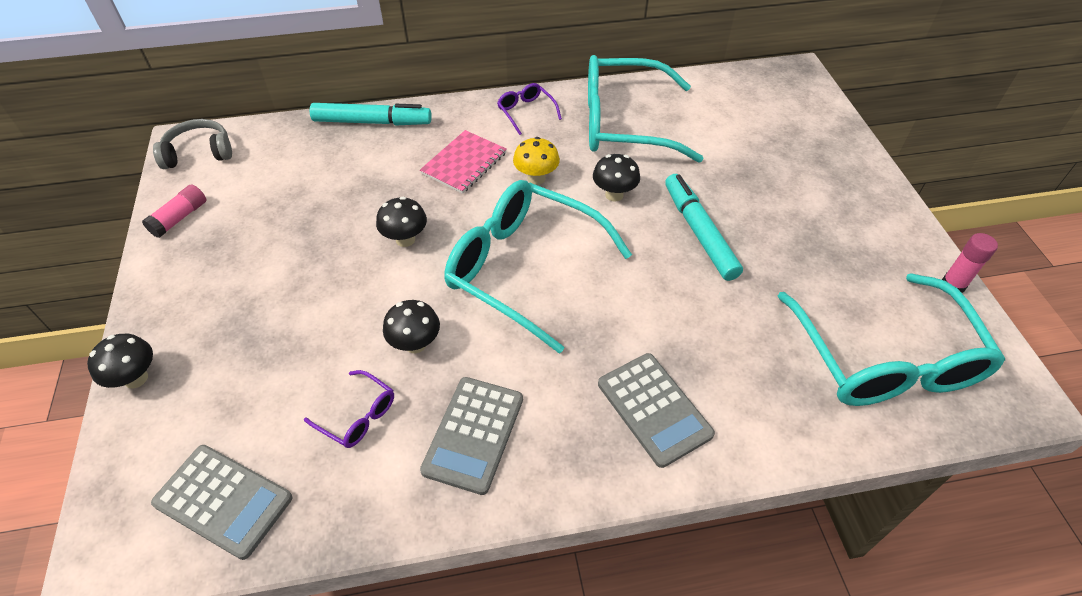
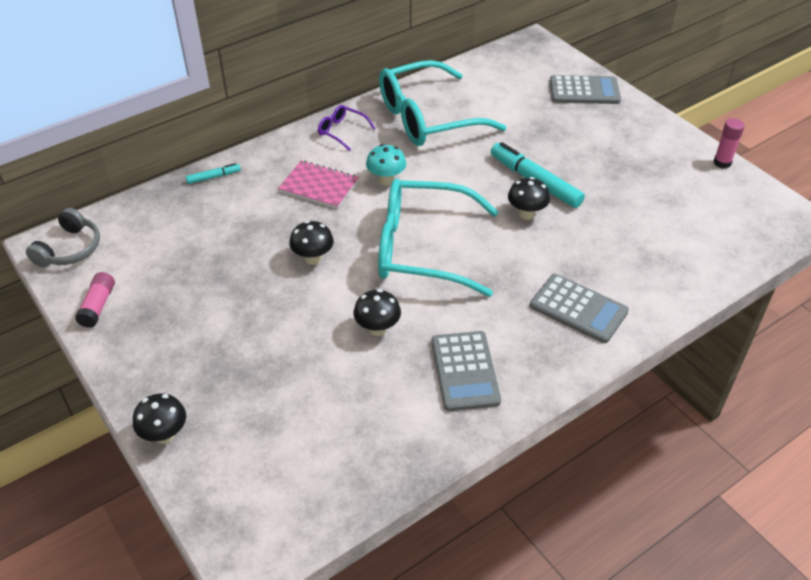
camera: 25 degrees left, 5 degrees down
grey calculator [151,445,292,560] -> grey calculator moved to [550,75,621,104]
grey headphones [153,119,232,169] -> grey headphones turned 150 degrees clockwise [26,208,100,267]
purple glasses [304,370,394,448] -> none
turquoise marker [310,103,432,125] -> turquoise marker [186,163,241,184], size x0.49
pink notebook [420,130,507,194] -> pink notebook turned 75 degrees counterclockwise [278,161,359,209]
yellow mushroom [513,137,560,185] -> turquoise mushroom [366,144,406,185]
black mushroom [593,154,640,202] -> black mushroom moved to [508,177,550,220]
turquoise glasses [778,273,1005,406] -> none

